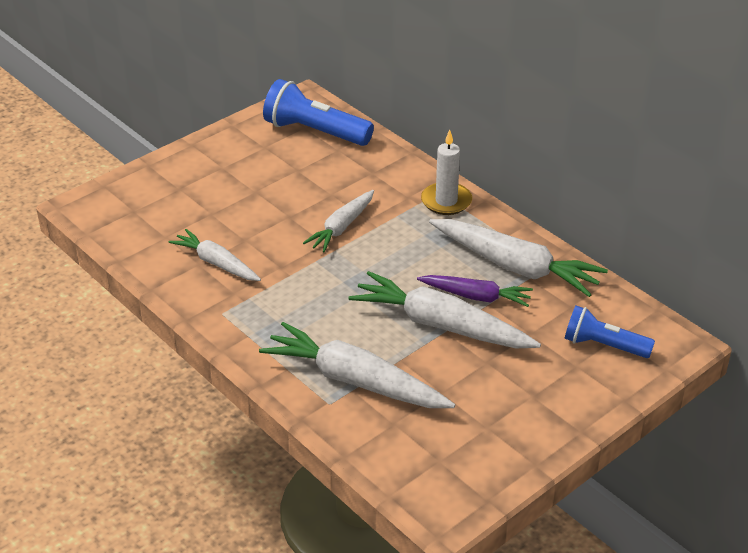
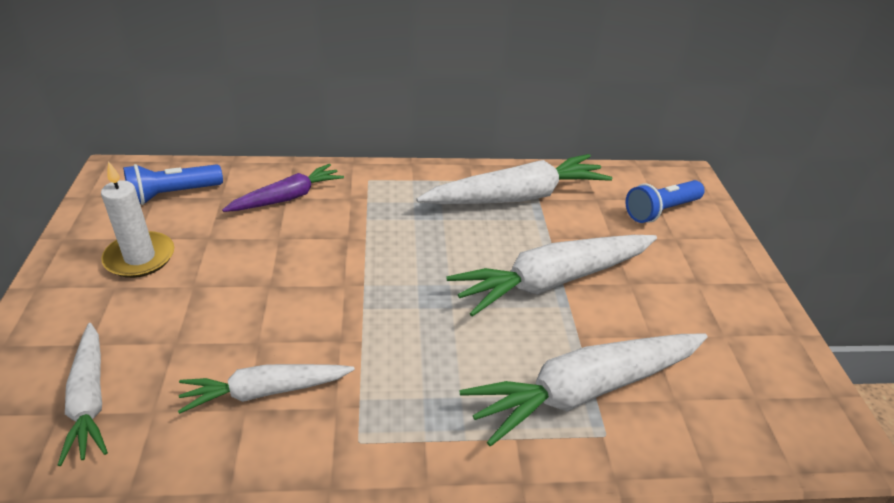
camera: 55 degrees left, 0 degrees up
blue flashlight [263,79,374,146] -> blue flashlight [123,164,223,205], size x0.66
white carrot [303,190,374,252] -> white carrot moved to [58,323,108,466]
purple carrot [417,275,533,307] -> purple carrot moved to [222,164,344,212]
white candle [421,130,472,215] -> white candle moved to [101,161,174,278]

